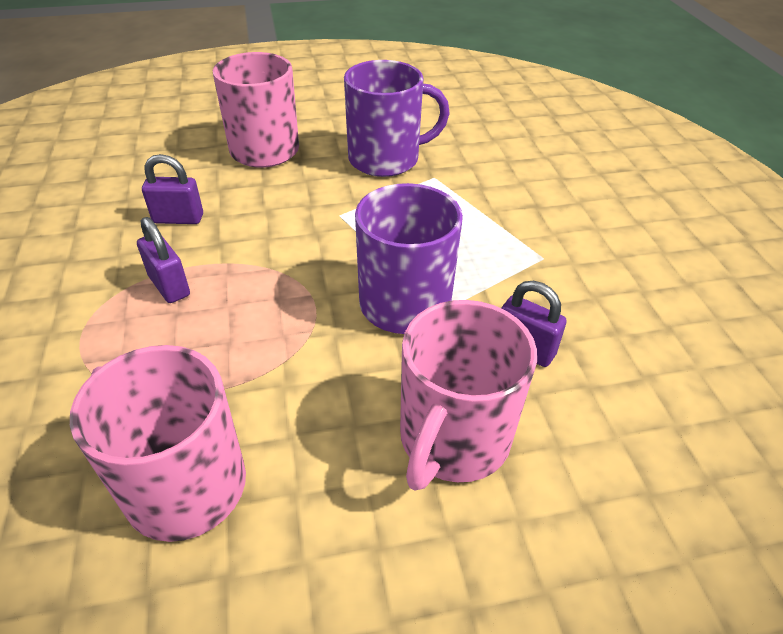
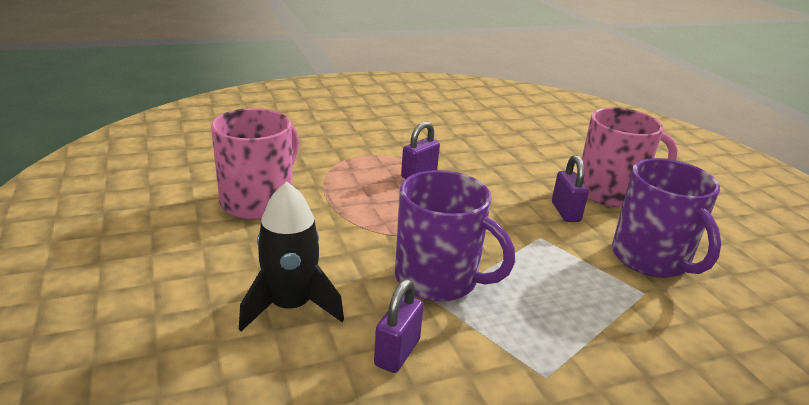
camera: 80 degrees right, 15 degrees down
purple padlock [142,154,203,224] -> purple padlock moved to [552,155,589,222]
pink mug [400,300,537,491] -> black rocket [239,182,344,331]

